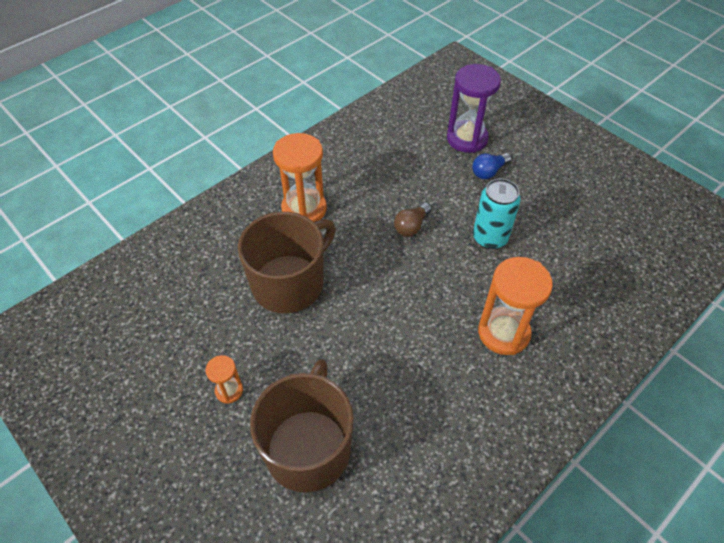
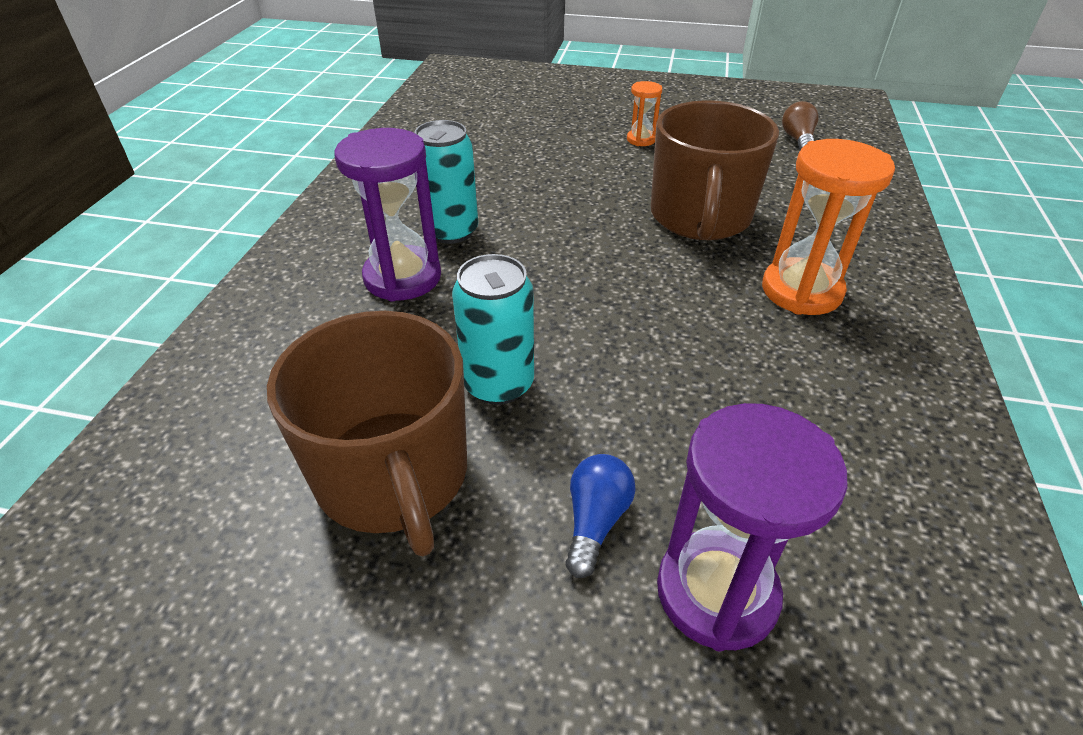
camera: 145 degrees right, 10 degrees down
brown mug [250,359,354,493] -> brown mug moved to [267,311,467,556]
brown light bulb [394,203,431,237] -> brown light bulb moved to [782,101,819,151]
orange hourglass [478,257,553,355] -> purple hourglass [334,128,441,301]
none -> turquoise can [415,120,478,244]

